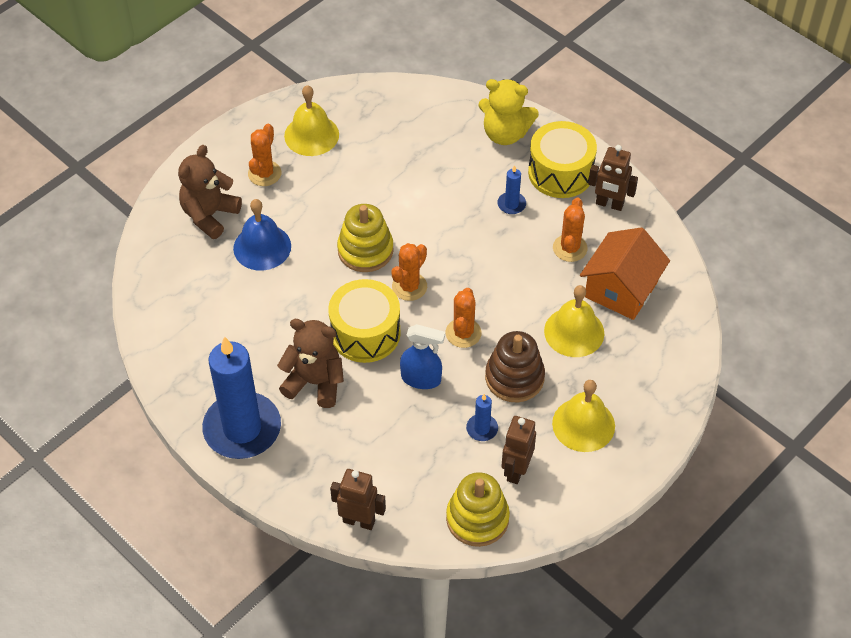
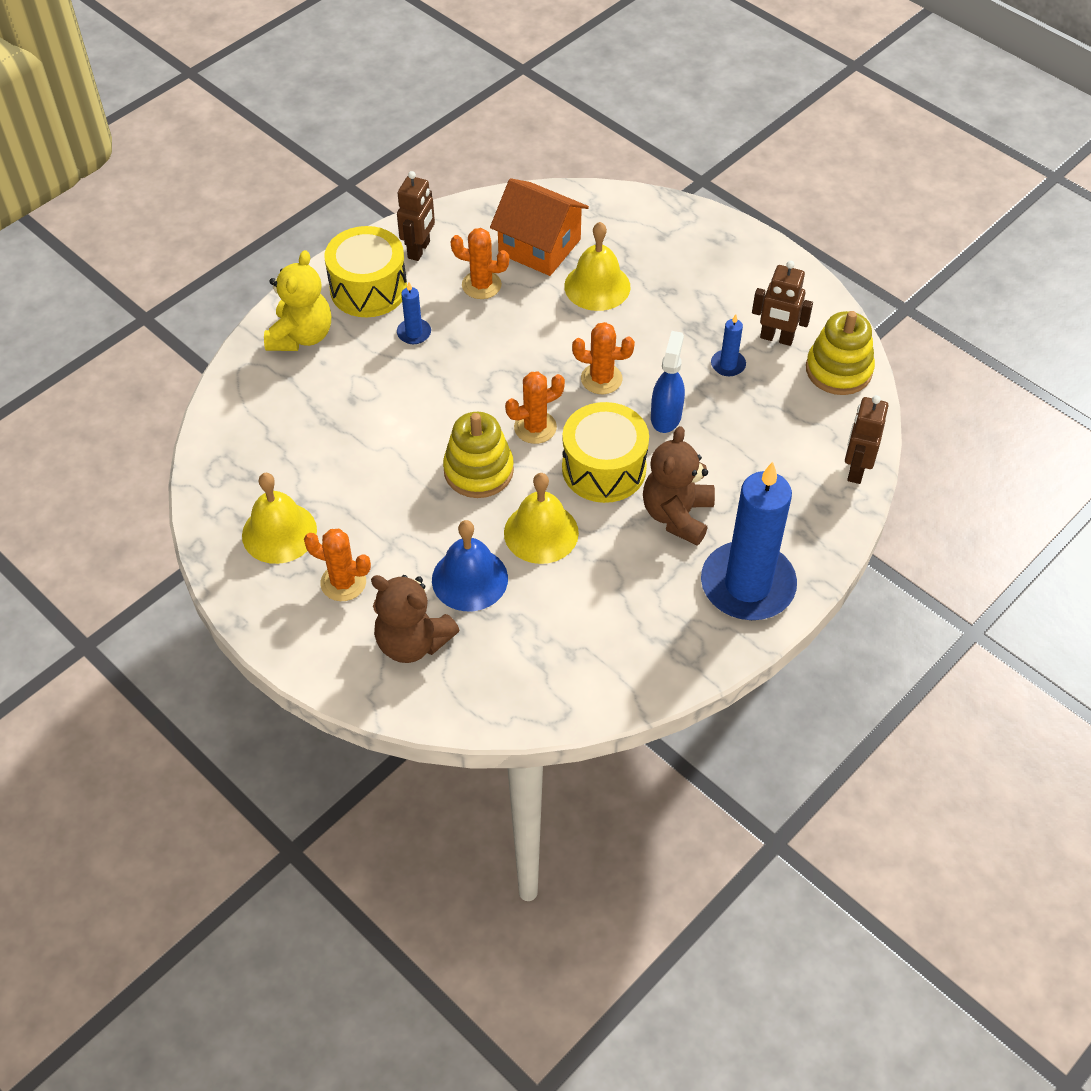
camera: 90 degrees left, 0 degrees up
orange cactus [391,243,427,301] -> orange cactus turned 60 degrees counterclockwise [505,372,565,444]
brown stacking toy [485,331,545,402] -> none
yellow bell [552,380,615,452] -> yellow bell moved to [504,473,579,564]

